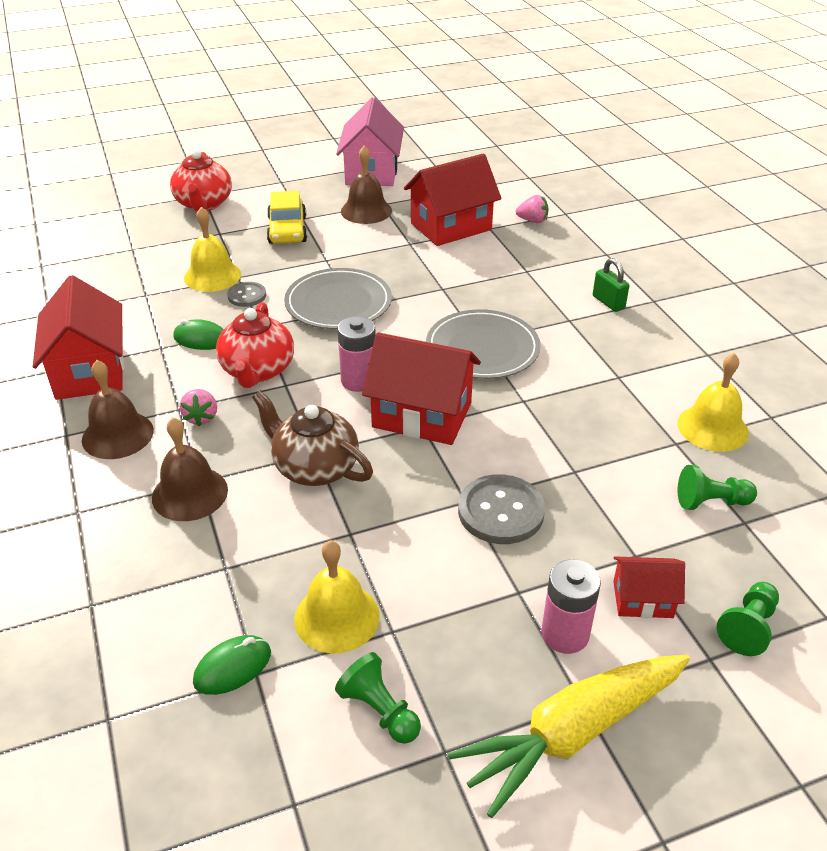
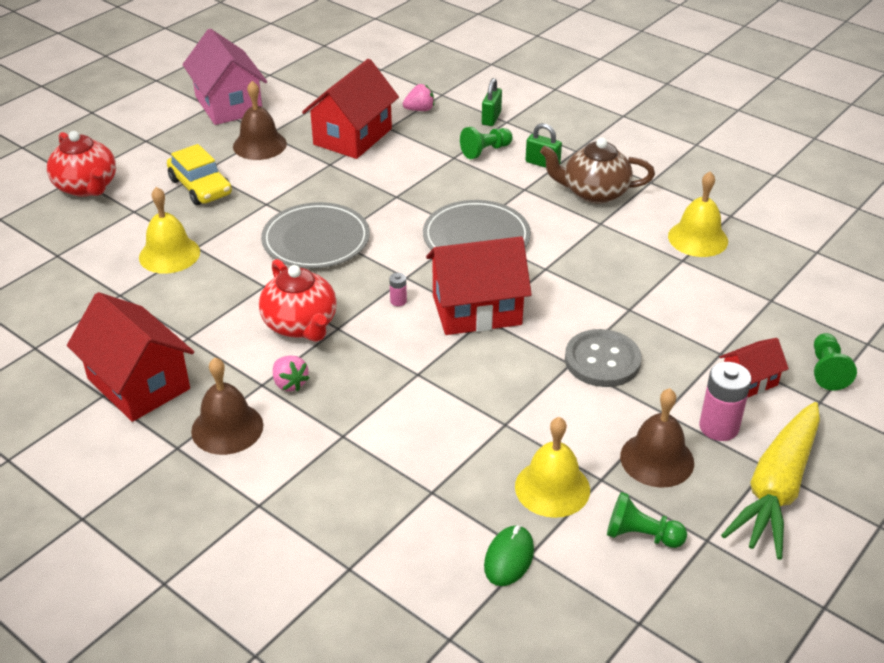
camera: 30 degrees left, 0 degrees up
brown bell [152,417,228,521] -> brown bell moved to [620,388,694,488]
green mouse [173,319,224,350] -> none
grey button [227,282,266,307] -> none
brown teapot [252,391,373,486] -> brown teapot moved to [540,138,655,204]
pink battery [337,316,376,392] -> pink battery [389,273,407,306], size x0.47
green pawn [678,465,757,510] -> green pawn moved to [460,127,513,159]
none -> green padlock [482,78,502,126]

